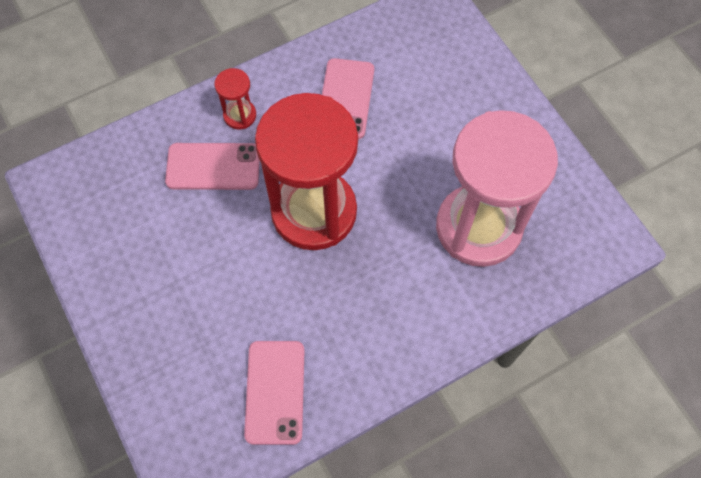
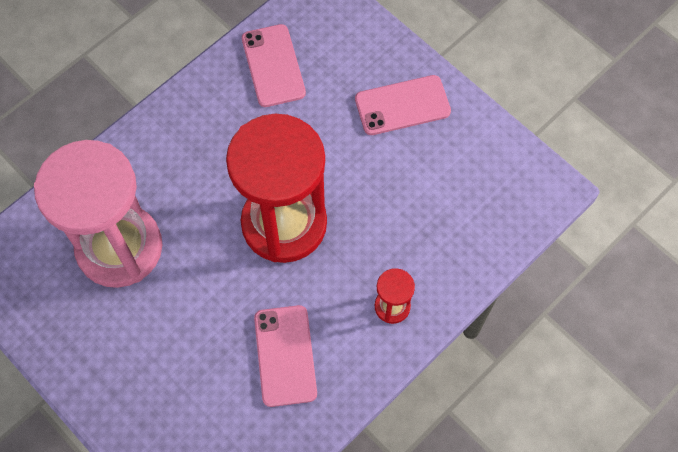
camera: 165 degrees right, 0 degrees up
pink phone [165,143,260,190] -> pink phone moved to [355,75,451,135]

